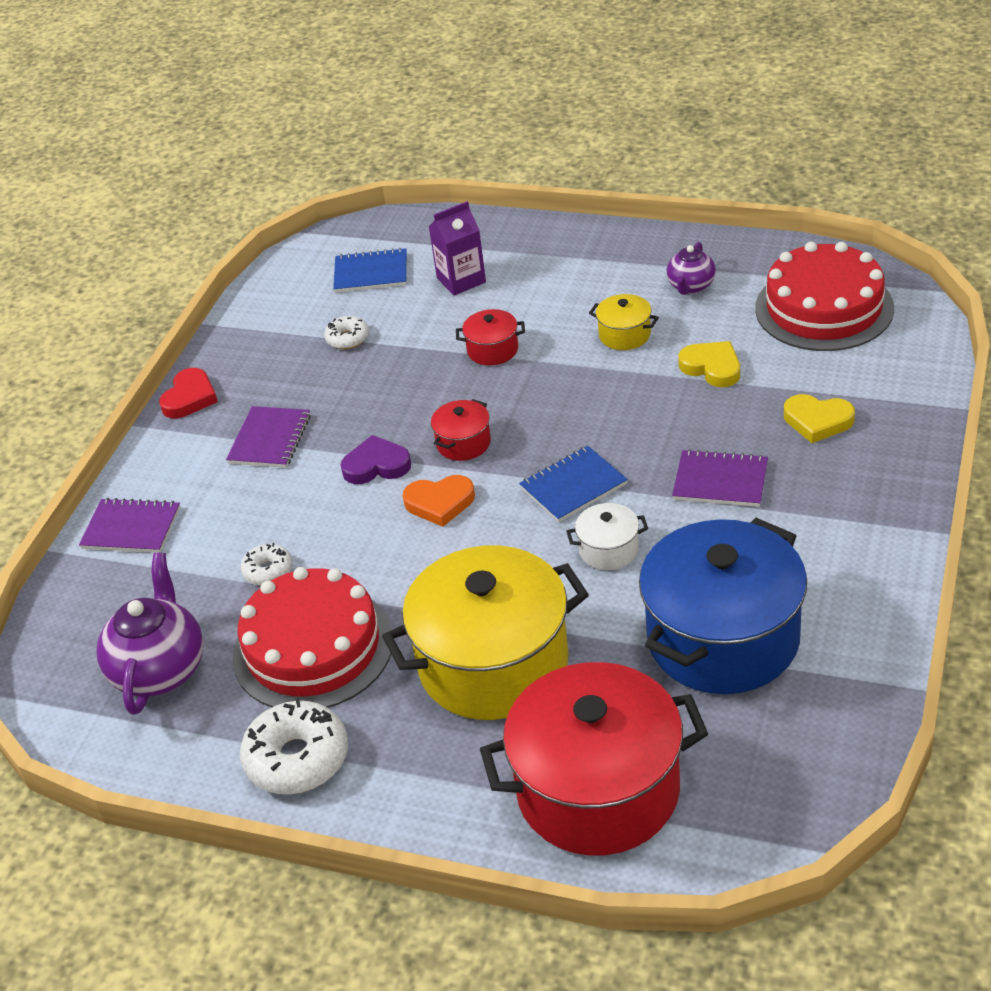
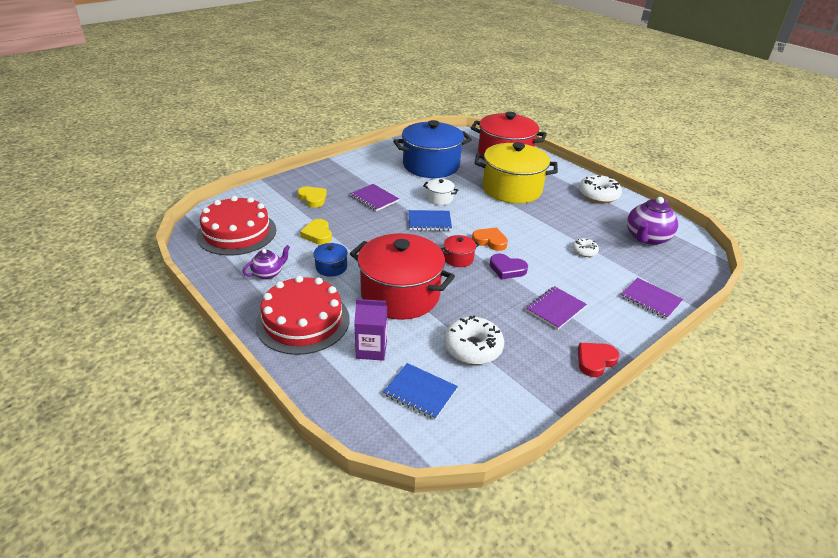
camera: 155 degrees left, 5 degrees down
red cake [233,567,393,708] -> red cake moved to [255,276,350,355]
white donut [324,316,369,349] -> white donut [444,316,504,365], size x1.85
red pot [456,309,525,365] -> red pot [350,233,455,320], size x2.38
yellow pot [589,294,659,350] -> blue pot [313,243,348,277]

